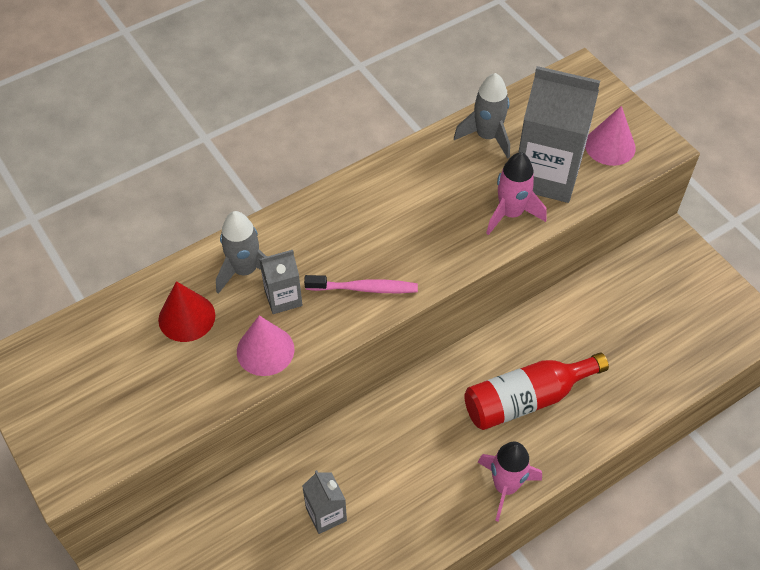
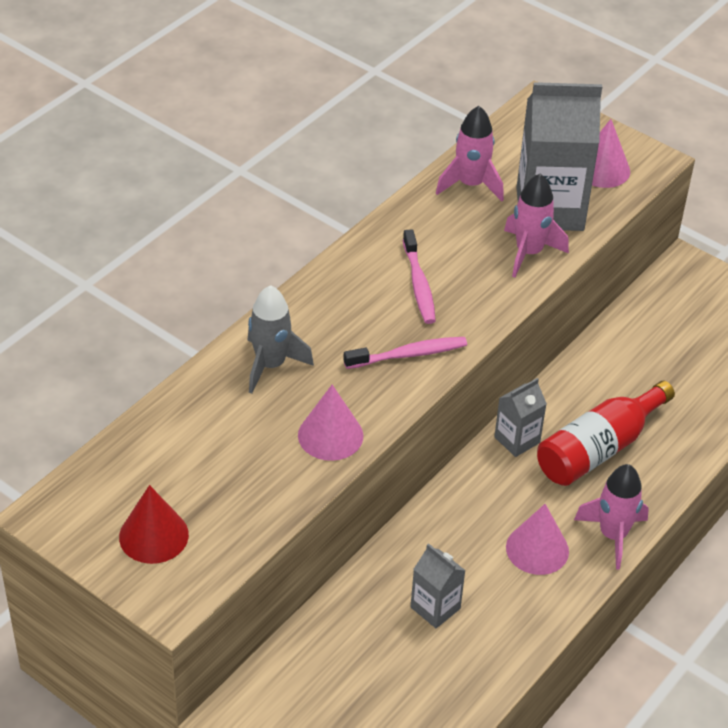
camera: 20 degrees left, 10 degrees down
red cone [158,281,215,342] -> red cone moved to [119,485,189,564]
grey carton [259,250,302,314] -> grey carton moved to [494,378,547,457]
grey rocket [454,73,510,158] -> pink rocket [436,106,504,201]
none -> pink toothbrush [403,229,436,324]
none -> pink cone [506,504,569,575]

